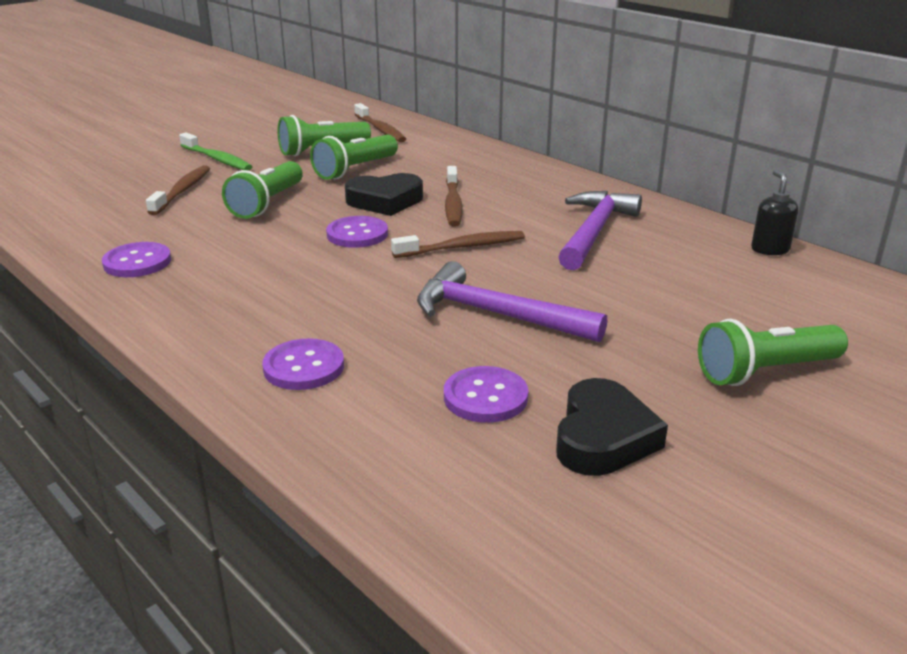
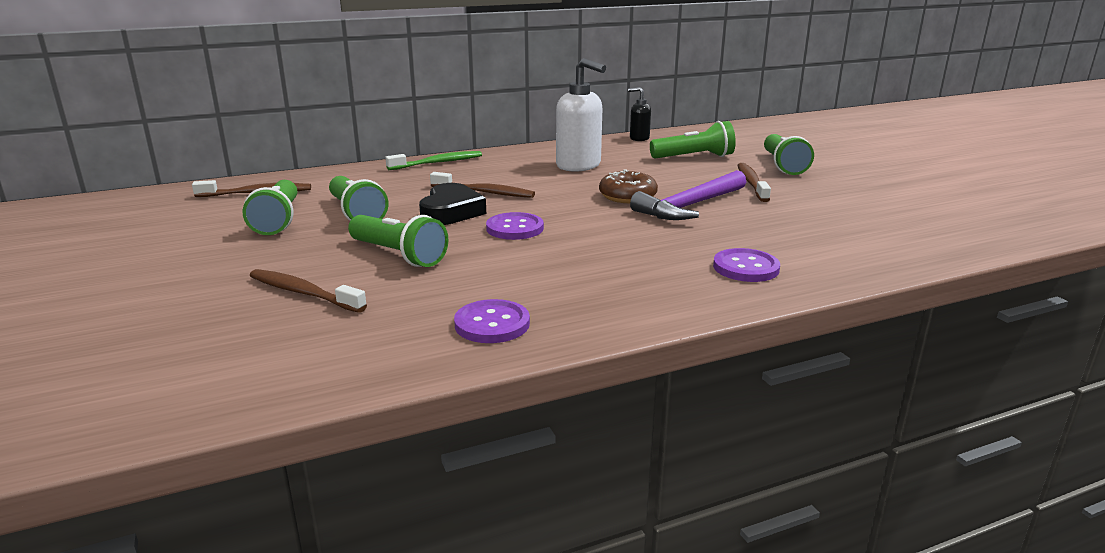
camera: 70 degrees left, 5 degrees down
green toothbrush [179,132,253,171] -> green toothbrush moved to [385,151,482,170]
brown toothbrush [391,231,525,258] -> brown toothbrush moved to [737,163,771,202]
purple button [444,366,528,423] -> none
black heart [556,378,668,476] -> none
purple hammer [558,191,642,270] -> white soap dispenser [556,58,606,172]
none -> brown donut [599,170,658,203]
none -> green flashlight [650,121,736,159]

